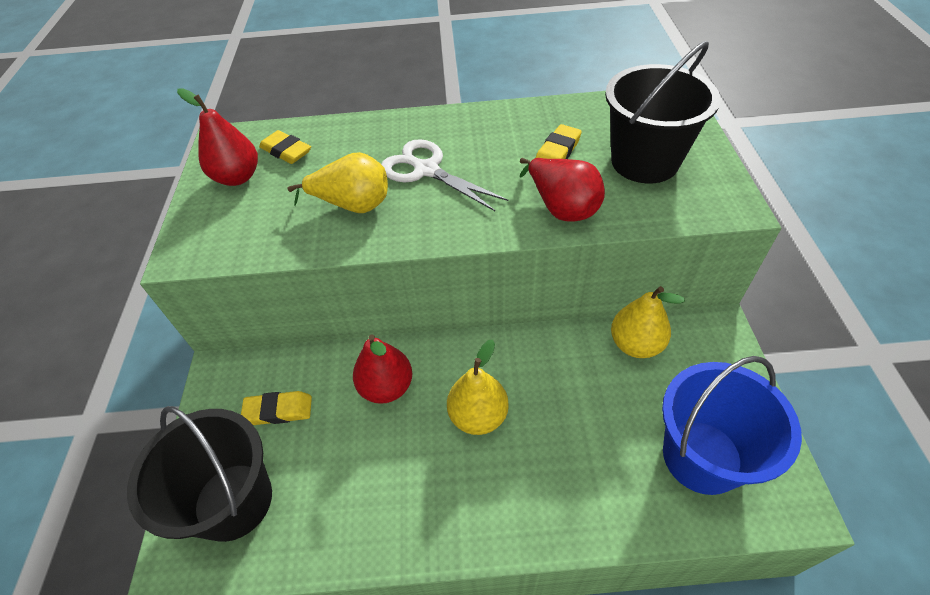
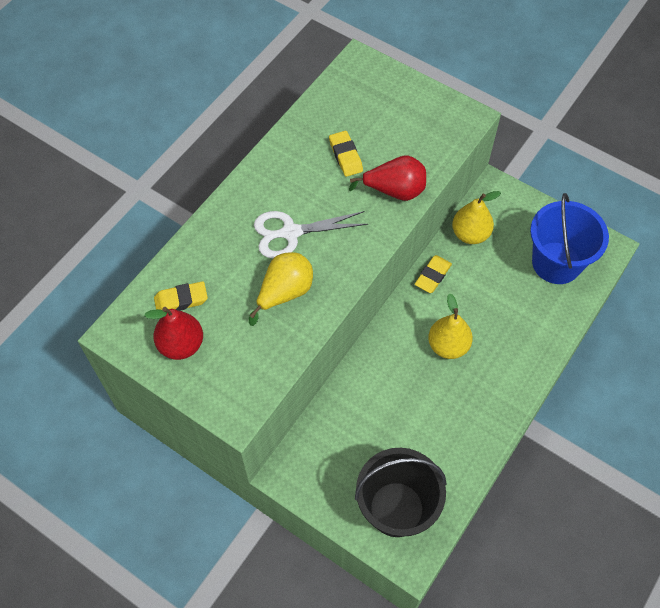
camera: 55 degrees left, 10 degrees up
yellow eraser [241,391,312,425] -> yellow eraser moved to [415,255,452,293]
red pear [353,334,412,404] -> none
black bucket [605,41,721,183] -> none

